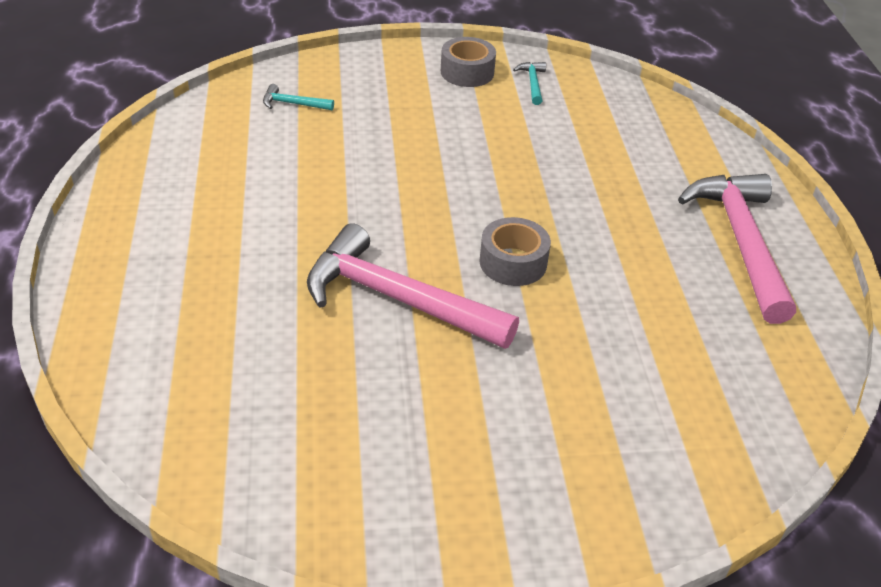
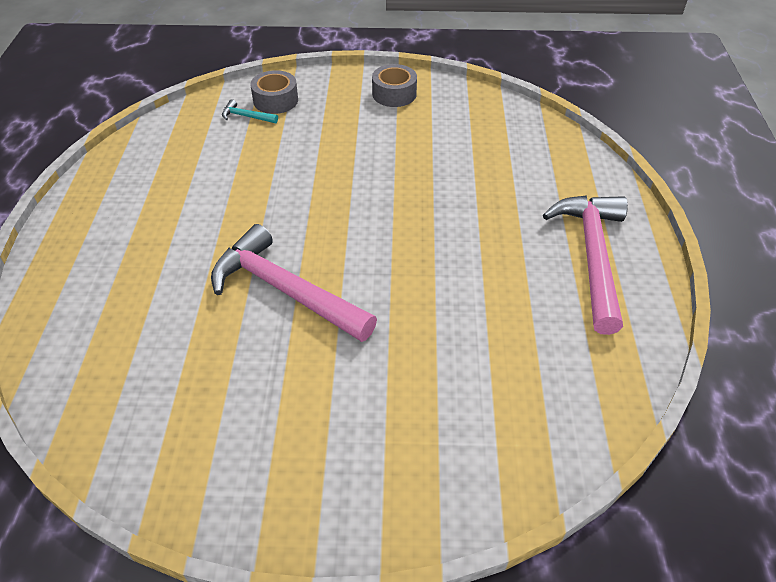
camera: 10 degrees right, 5 degrees up
grey tape [479,217,551,286] -> grey tape moved to [250,70,298,114]
turquoise hammer [513,62,546,105] -> none

